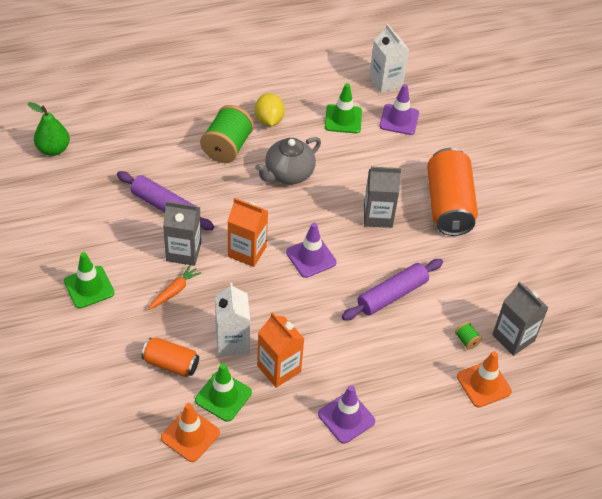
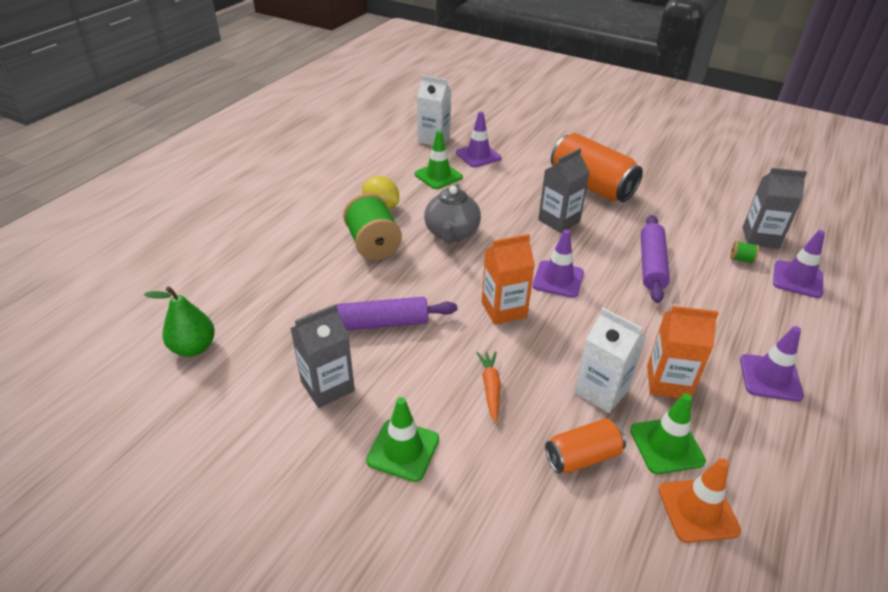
camera: 40 degrees left, 10 degrees down
grey carton [163,201,201,266] -> grey carton moved to [290,304,355,408]
orange traffic cone [457,351,512,407] -> purple traffic cone [773,230,825,298]

